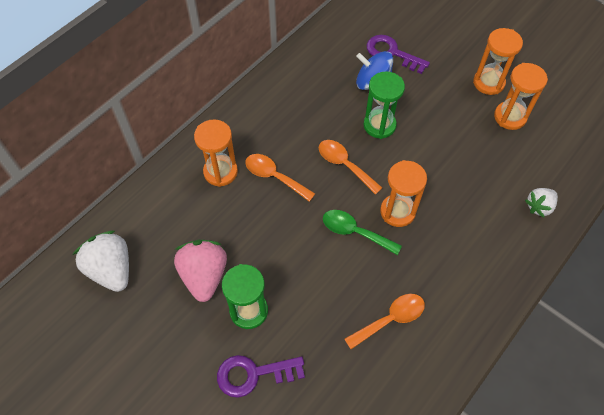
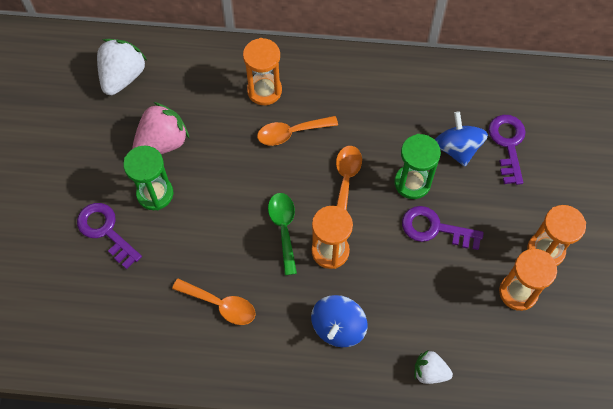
camera: 55 degrees right, 5 degrees up
orange spoon [245,154,315,202] -> orange spoon turned 105 degrees counterclockwise [257,116,338,146]
none -> blue spinning top [311,295,367,347]
none -> purple key [402,206,484,250]

